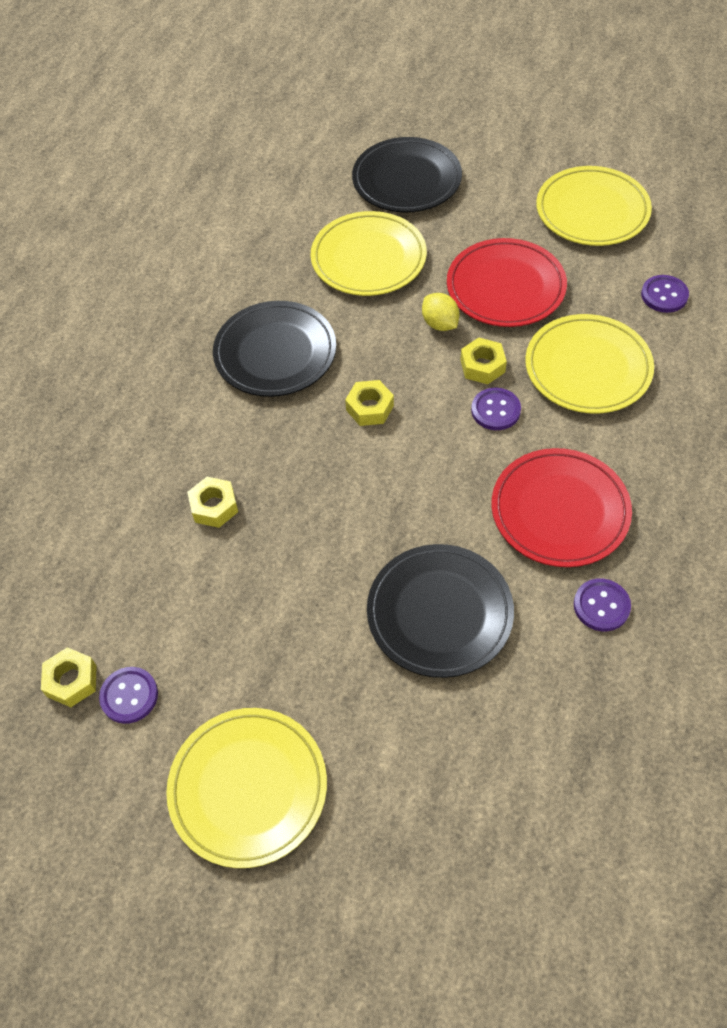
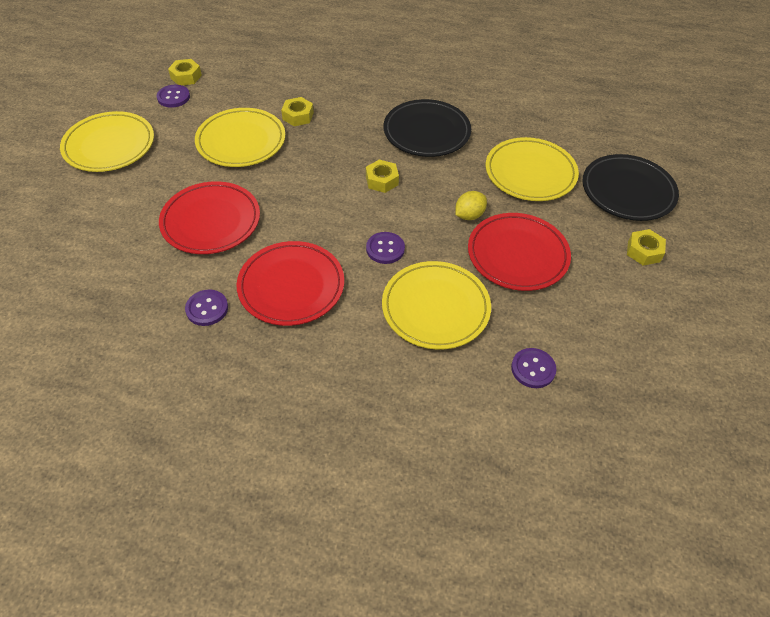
camera: 80 degrees right, 5 degrees down
black plate [367,544,514,678] -> red plate [159,181,260,254]
yellow nut [460,338,507,384] -> yellow nut moved to [627,229,666,266]
yellow plate [536,166,652,246] -> yellow plate moved to [195,108,285,167]

